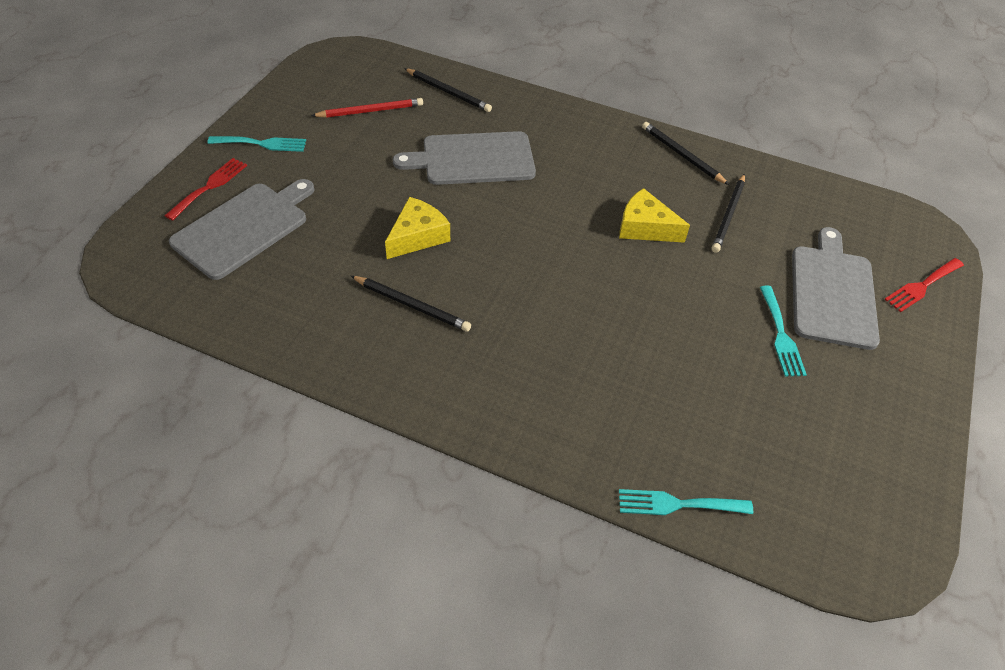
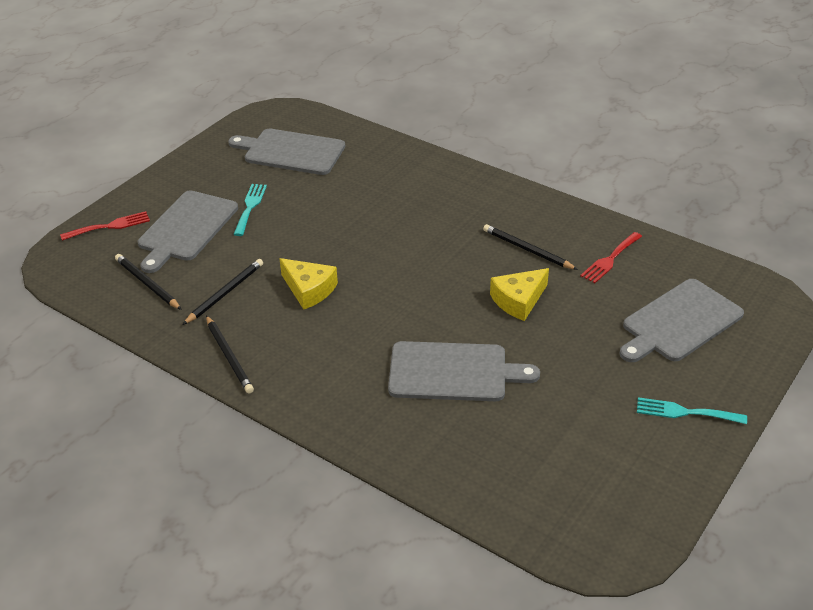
camera: 165 degrees left, 10 degrees down
red fork [165,158,247,220] -> red fork moved to [580,232,642,283]
red pencil [311,98,423,118] -> none
black pencil [404,68,492,112] -> black pencil moved to [115,254,182,310]
turquoise fork [619,489,753,515] -> none
none -> grey cutting board [228,129,345,175]

